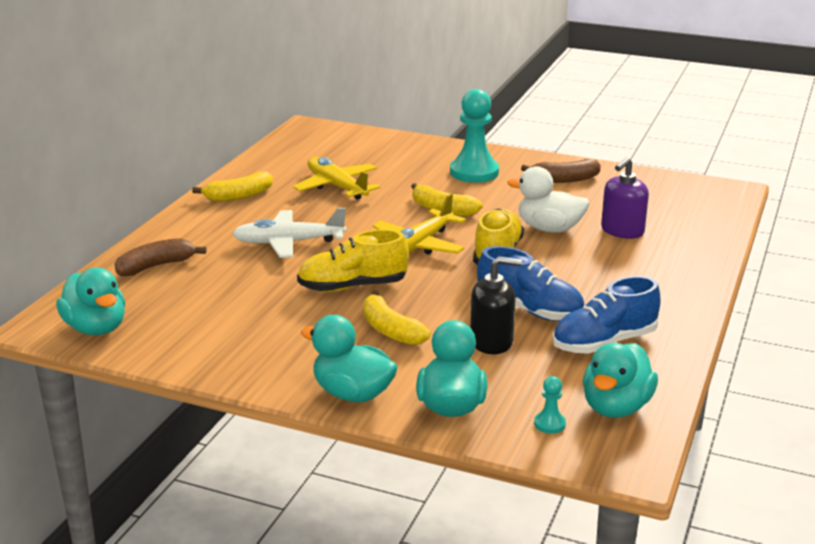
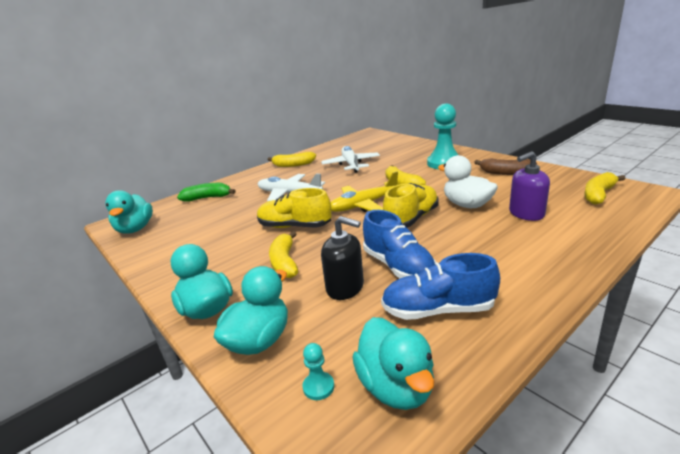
camera: 30 degrees right, 0 degrees up
brown banana [115,238,206,276] -> green banana [177,183,236,201]
yellow plane [293,157,381,200] -> white plane [321,146,380,173]
turquoise duck [583,343,658,418] -> turquoise duck turned 75 degrees counterclockwise [352,317,434,410]
none -> yellow banana [584,172,626,205]

